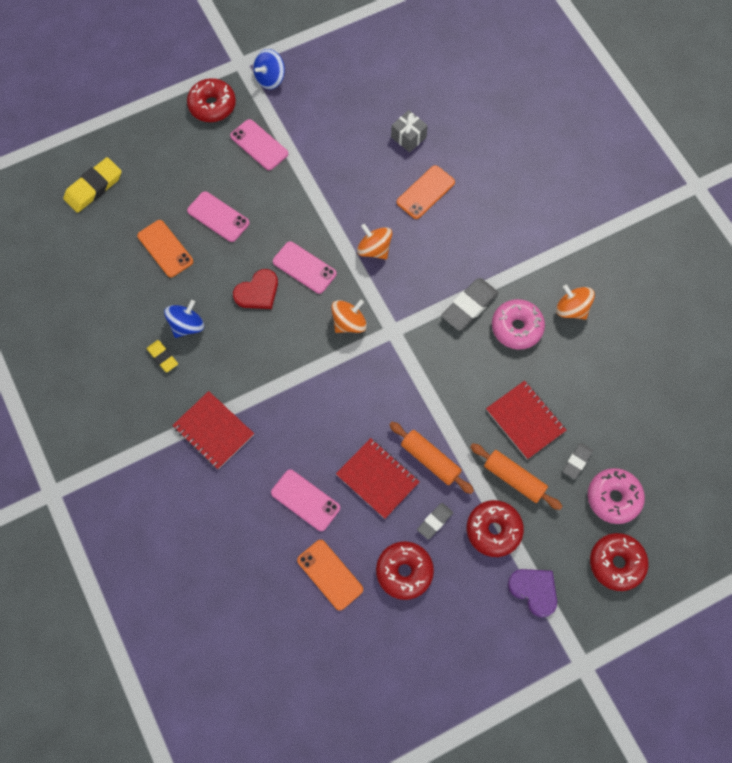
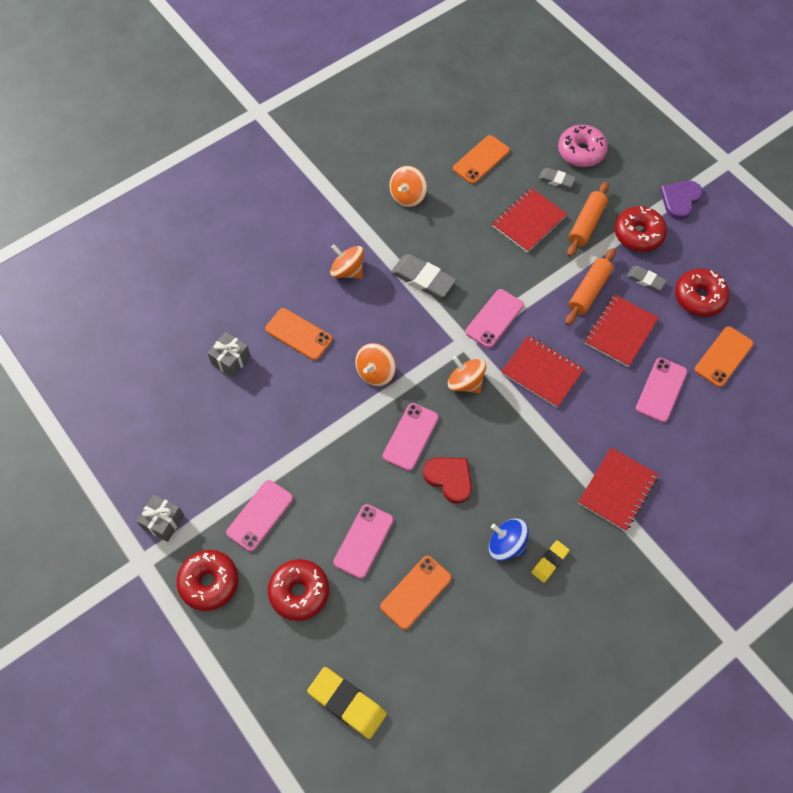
camera: 100 degrees left, 5 degrees down
blue spinning top [253,49,285,90] -> grey gift [136,494,184,542]
pink donut [492,299,545,350] -> none
red donut [590,533,649,591] -> red donut moved to [268,559,329,621]
none -> orange spinning top [330,244,364,279]
none -> orange phone [453,135,510,184]
none -> pink phone [465,289,524,348]
none -> red notebook [501,335,584,408]

